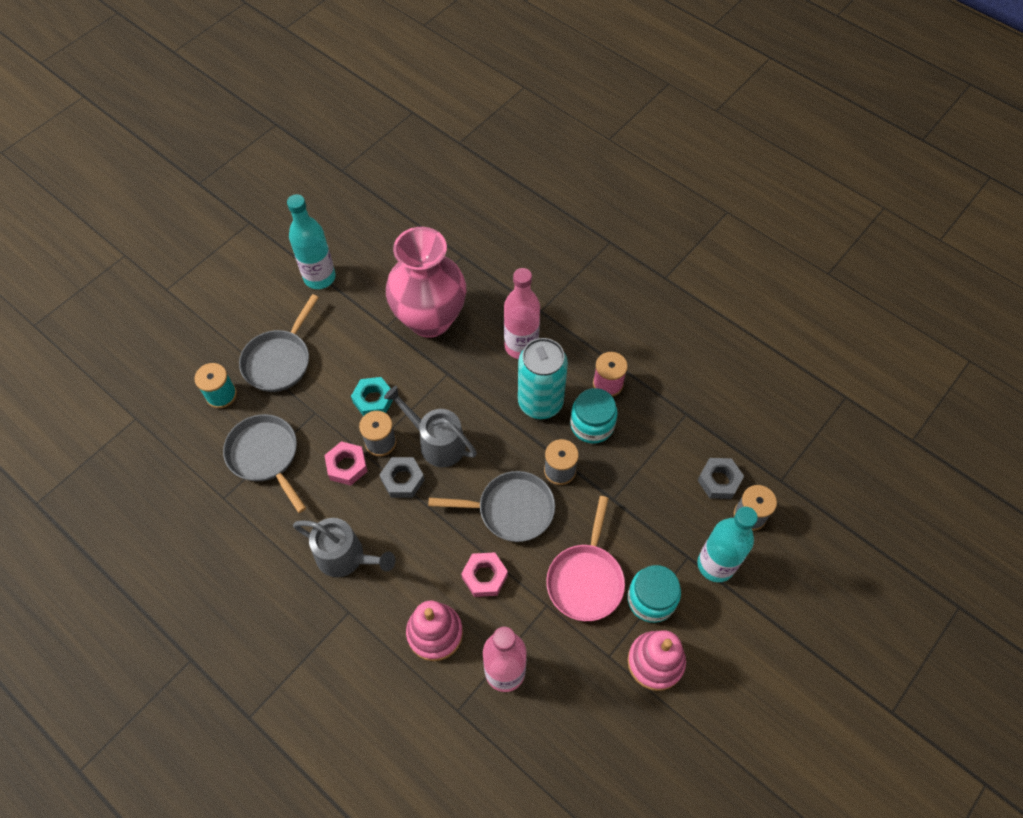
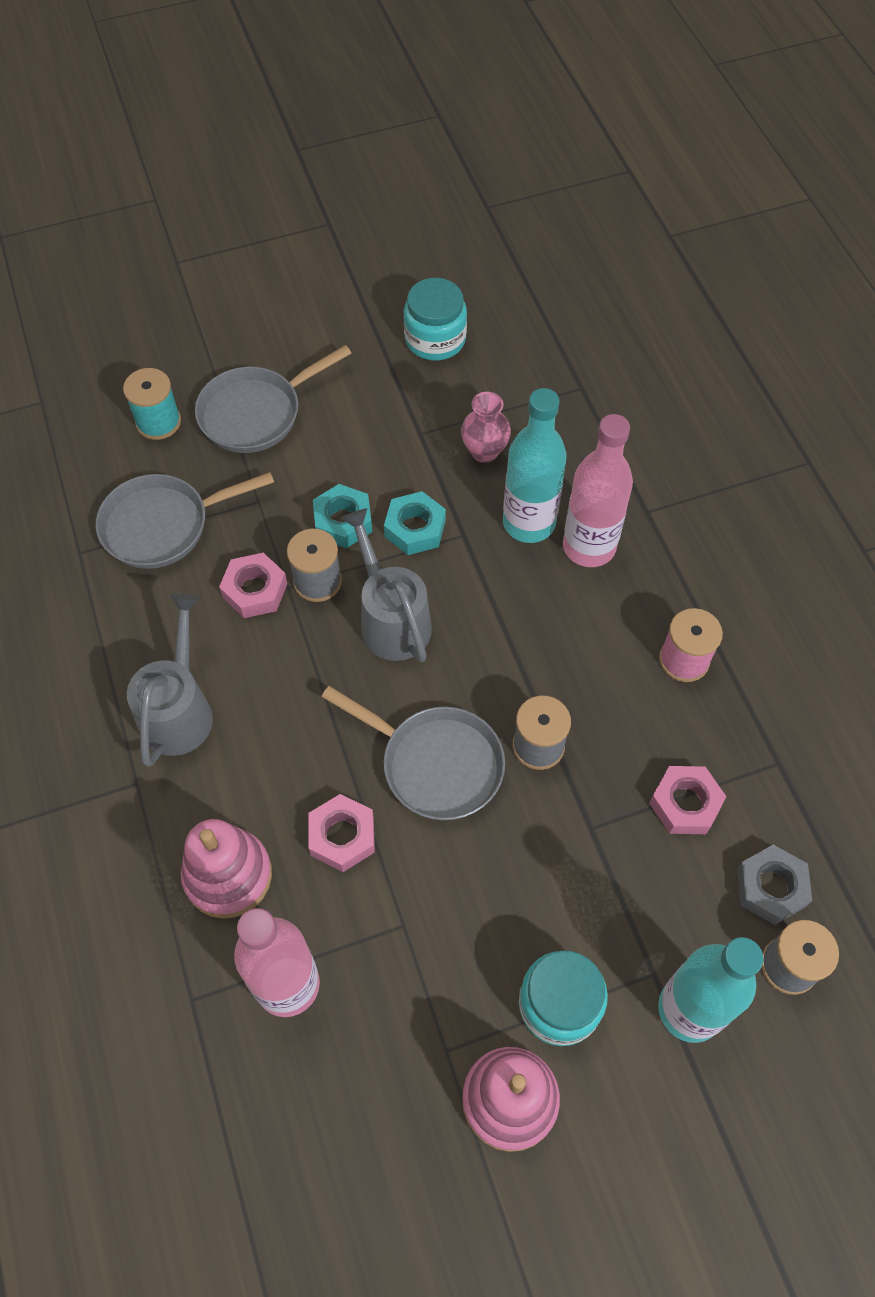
camera: 30 degrees right, 0 degrees up
grey pan [223,414,306,513] -> grey pan turned 105 degrees counterclockwise [96,472,274,569]
turquoise bottle [287,194,336,289] -> turquoise bottle moved to [503,388,567,543]
grey watering can [293,518,395,577] -> grey watering can turned 135 degrees counterclockwise [127,593,213,767]
grey nut [379,457,425,498] -> none
pink vase [386,227,466,338] -> pink vase [461,392,511,463], size x0.41
turquoise can [518,338,568,419] -> none
pink pan [546,496,625,621] -> none
turquoise jar [570,388,618,444] -> turquoise jar moved to [404,278,467,360]
none -> turquoise nut [384,491,446,555]
none -> pink nut [649,766,727,834]

